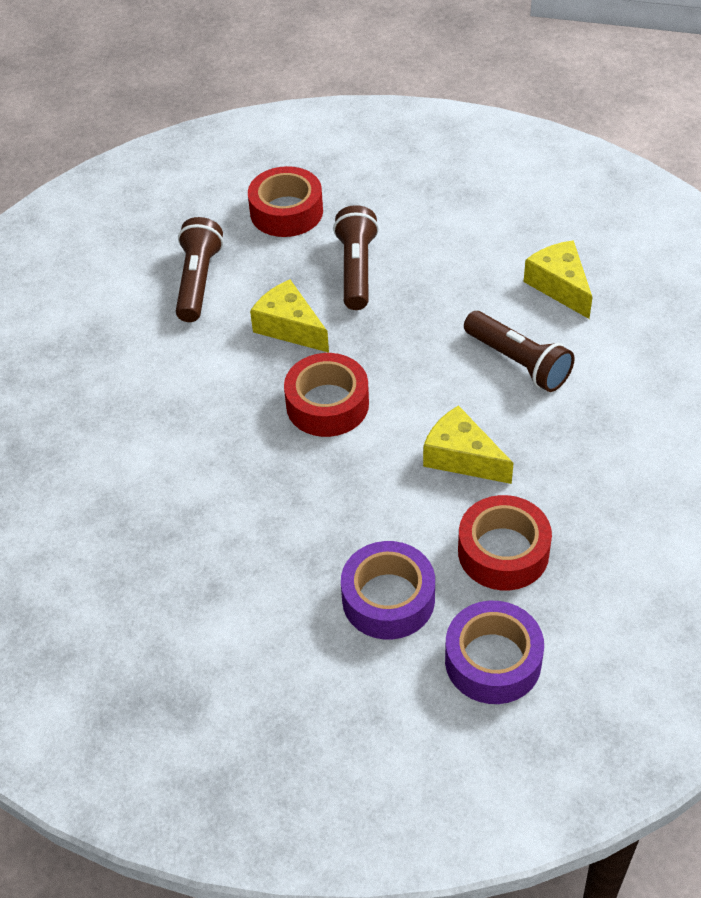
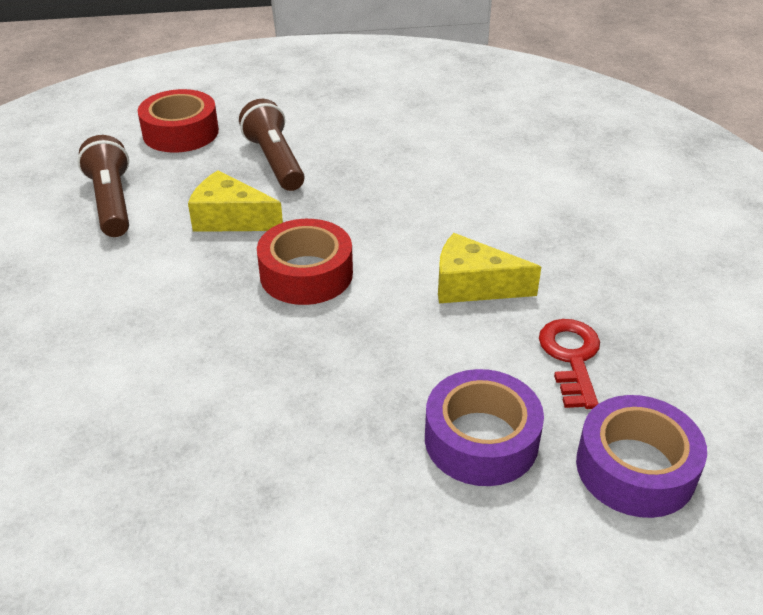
camera: 25 degrees left, 10 degrees down
red tape [458,495,552,590] -> red key [539,319,600,409]
brown flashlight [464,311,575,392] -> none
yellow cheese [524,240,593,319] -> none

